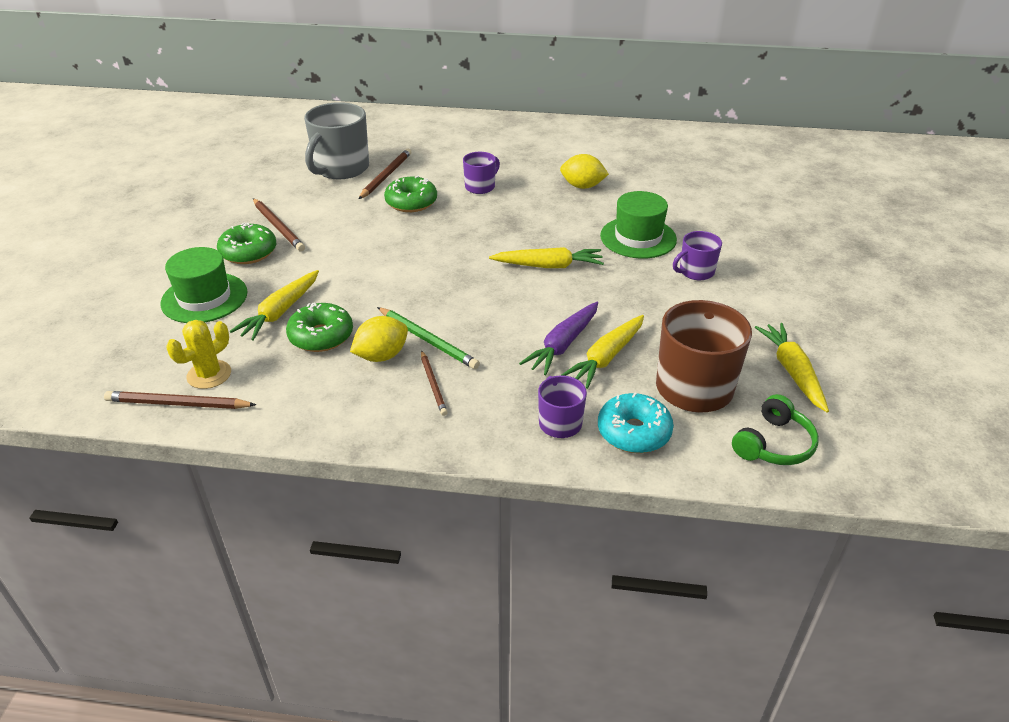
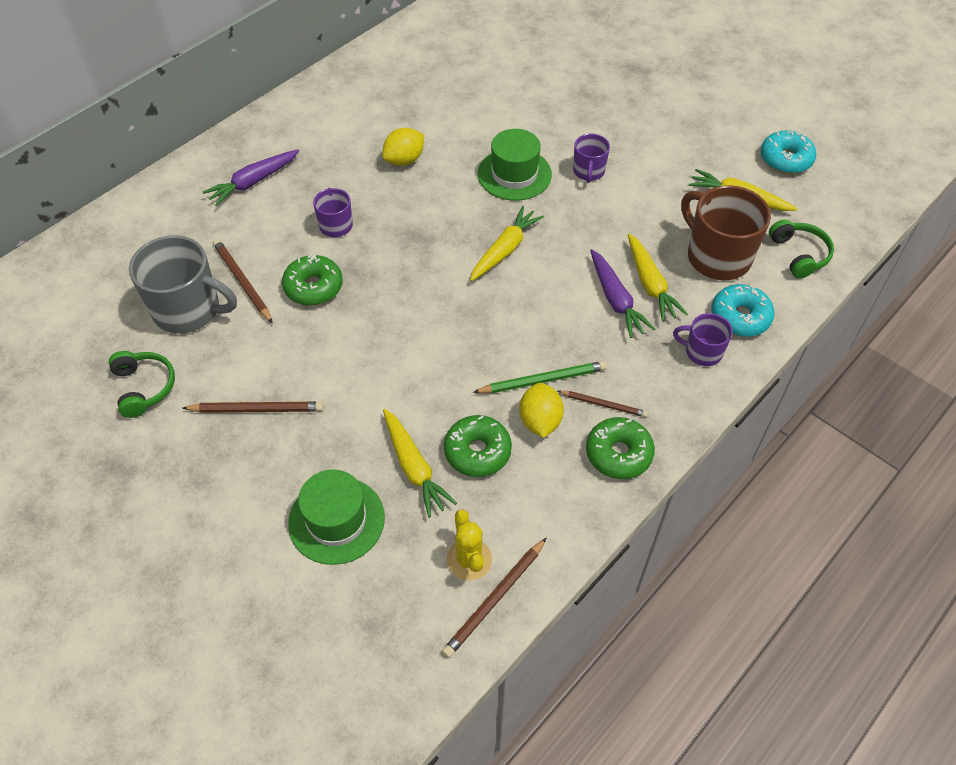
camera: 55 degrees left, 15 degrees up
green donut [217,223,276,264] -> green donut moved to [586,417,655,479]
grey mug [304,102,369,179] -> grey mug turned 45 degrees counterclockwise [129,235,237,334]
none -> green headphones [109,351,175,418]
none -> purple carrot [203,150,299,206]
none -> turquoise donut [761,130,816,174]

